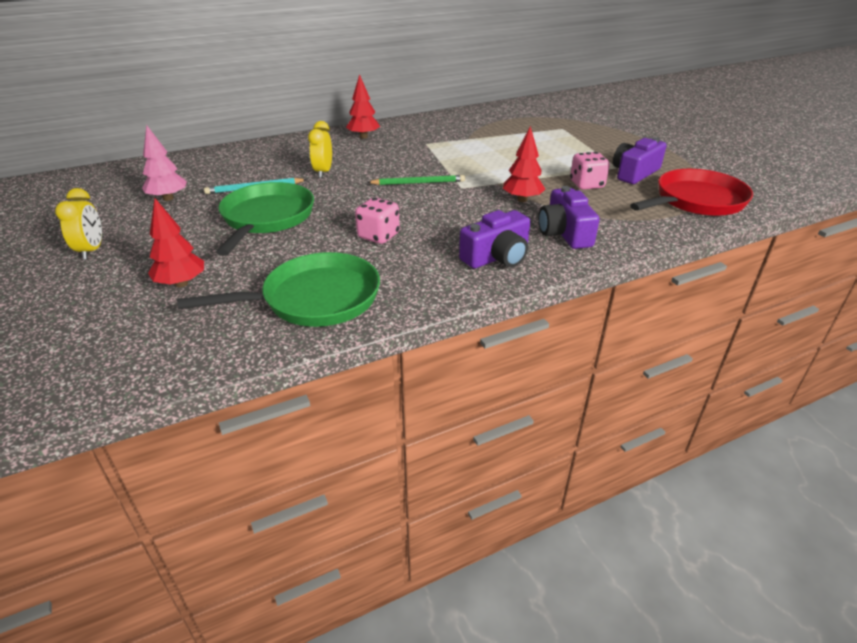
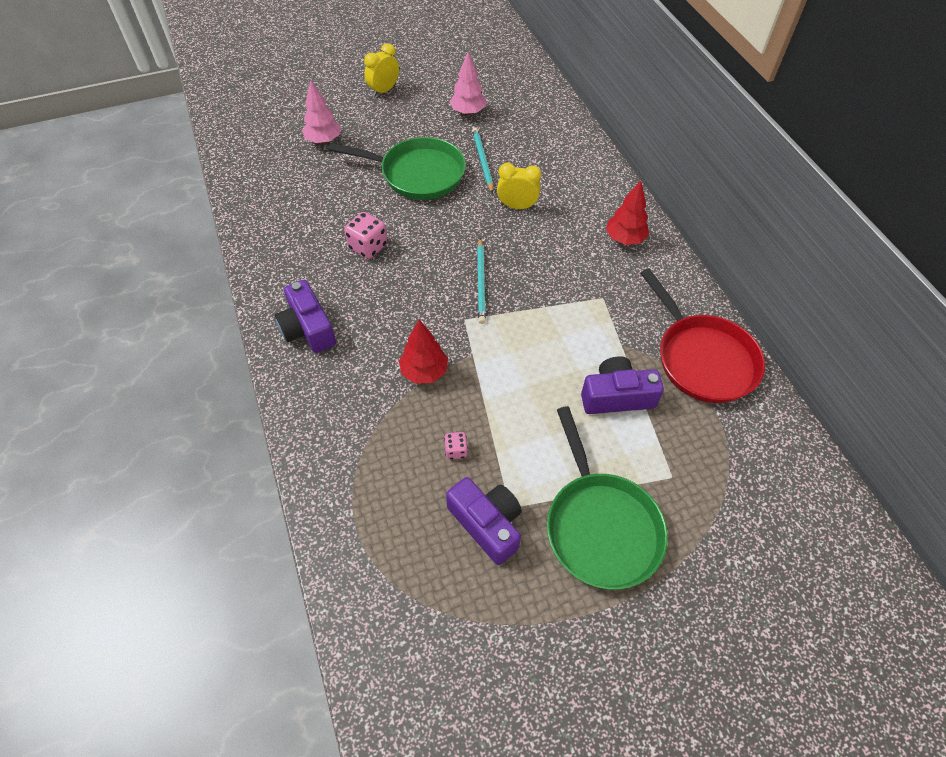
camera: 95 degrees right, 20 degrees up
yellow clock [55,188,102,260] -> yellow clock turned 135 degrees clockwise [364,43,399,97]
red tree [148,198,204,287] -> pink tree [302,79,341,144]
green pan [177,252,380,327] -> green pan moved to [547,406,668,590]
green pencil [367,175,465,185] -> turquoise pencil [477,238,486,324]
purple camera [538,186,600,249] -> purple camera moved to [581,356,664,414]
pink dice [570,152,610,190] -> pink dice [444,432,468,459], size x0.56
red pan [630,169,753,216] -> red pan moved to [640,269,765,403]

